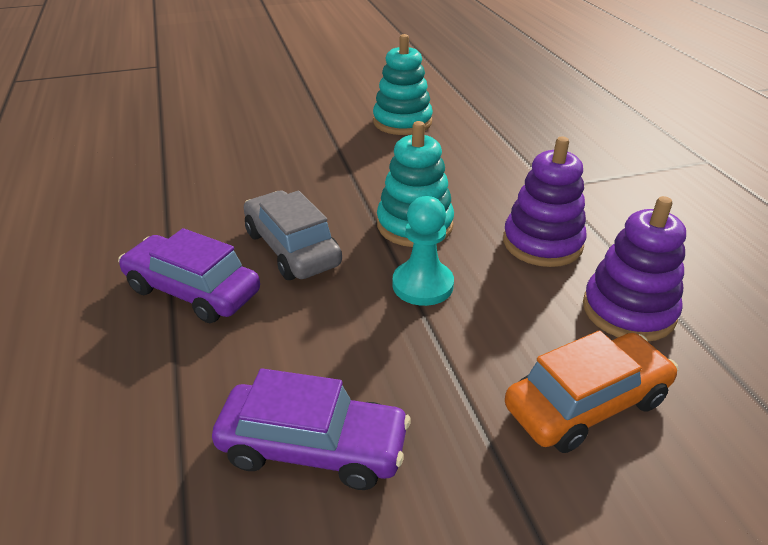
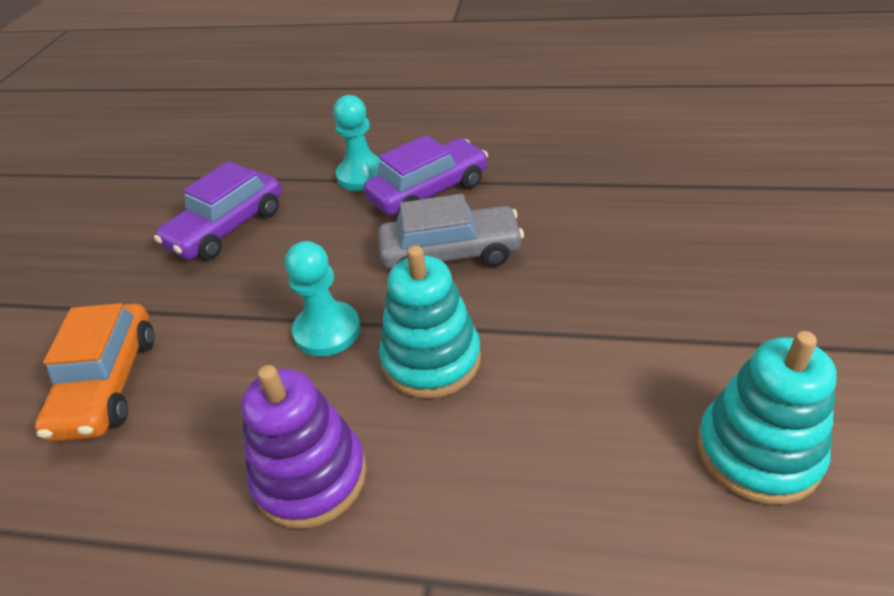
camera: 120 degrees right, 5 degrees up
purple stacking toy [583,196,686,341] -> none
none -> turquoise pawn [333,95,380,191]

